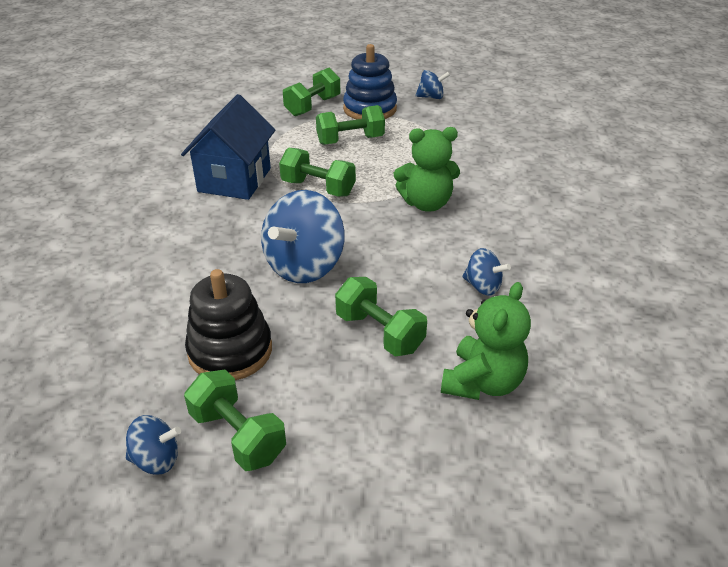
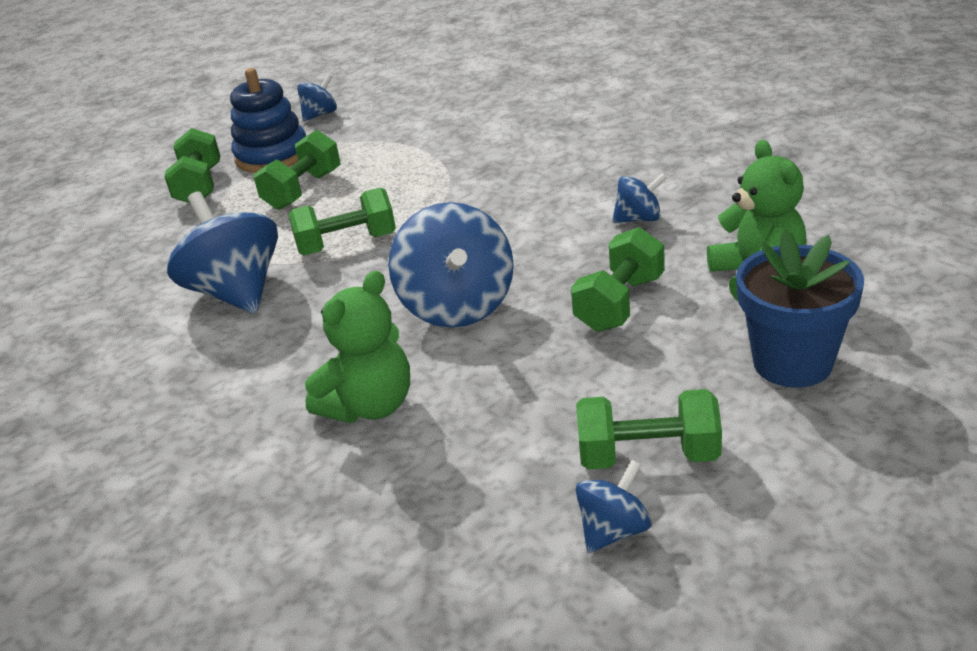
camera: 40 degrees left, 5 degrees down
blue house [181,94,275,200] -> blue spinning top [167,191,278,314]
black stacking toy [185,269,272,380] -> none
green dumbbell [335,277,427,356] -> green dumbbell turned 60 degrees counterclockwise [571,227,665,332]
green teddy bear [394,127,460,212] -> green teddy bear moved to [305,270,410,423]
none -> blue flower pot [736,229,864,388]

